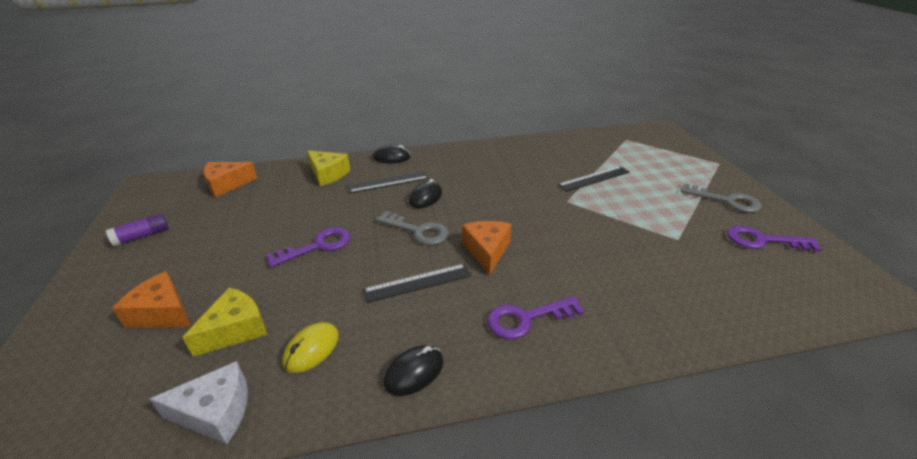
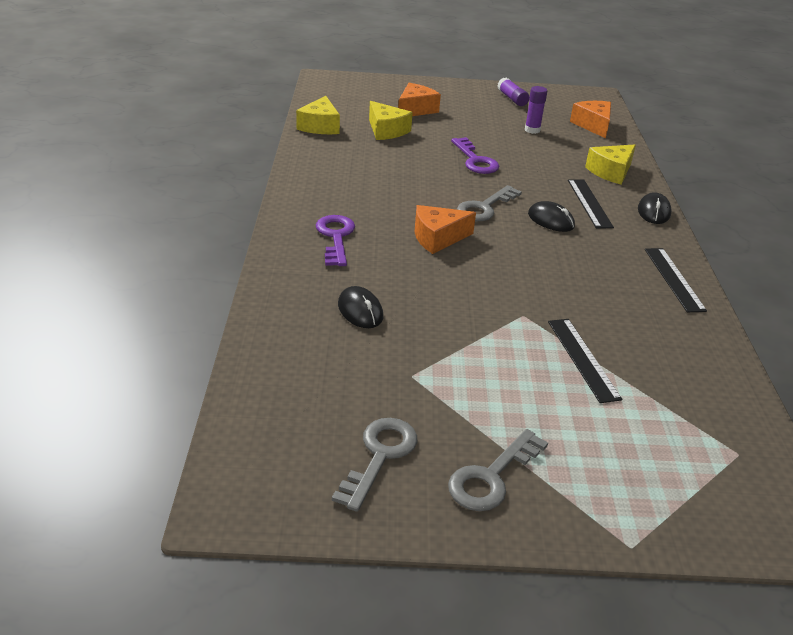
camera: 100 degrees right, 0 degrees up
white cheese [149,361,248,444] -> yellow cheese [296,96,340,134]
yellow mouse [282,322,339,373] -> none
black ruler [363,264,471,303] -> black ruler moved to [645,248,707,312]
black mouse [384,345,444,396] -> black mouse moved to [338,286,383,328]
orange cheese [462,221,512,275] -> orange cheese turned 150 degrees clockwise [415,205,476,254]
purple key [727,225,822,252] -> grey key [332,418,417,512]
none -> purple glue stick [525,86,547,134]

